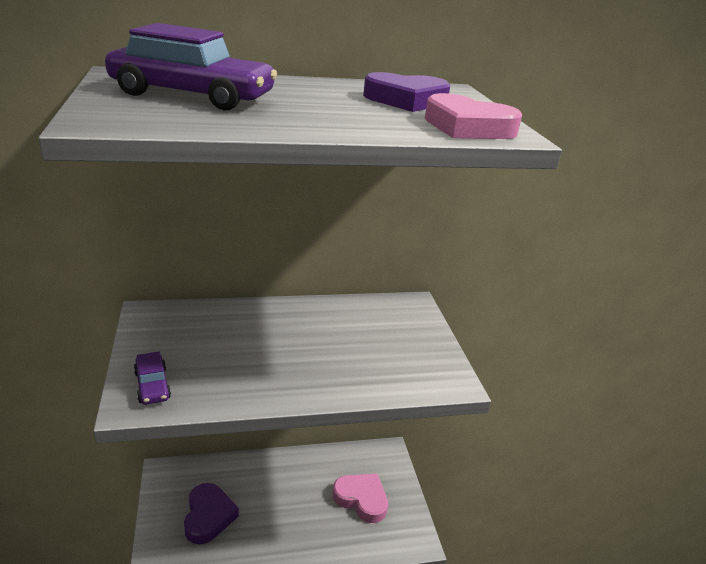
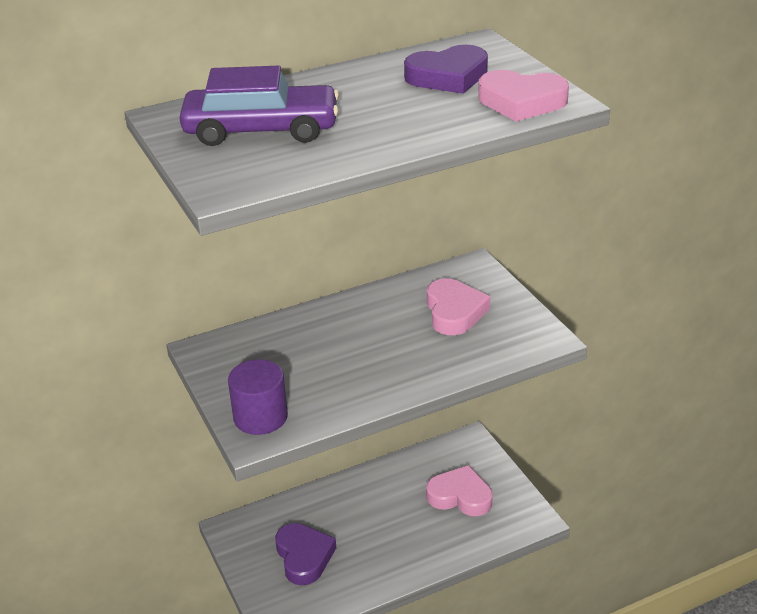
camera: 10 degrees left, 5 degrees up
purple car [134,351,171,405] -> purple cylinder [228,359,288,435]
none -> pink heart [427,278,490,335]

